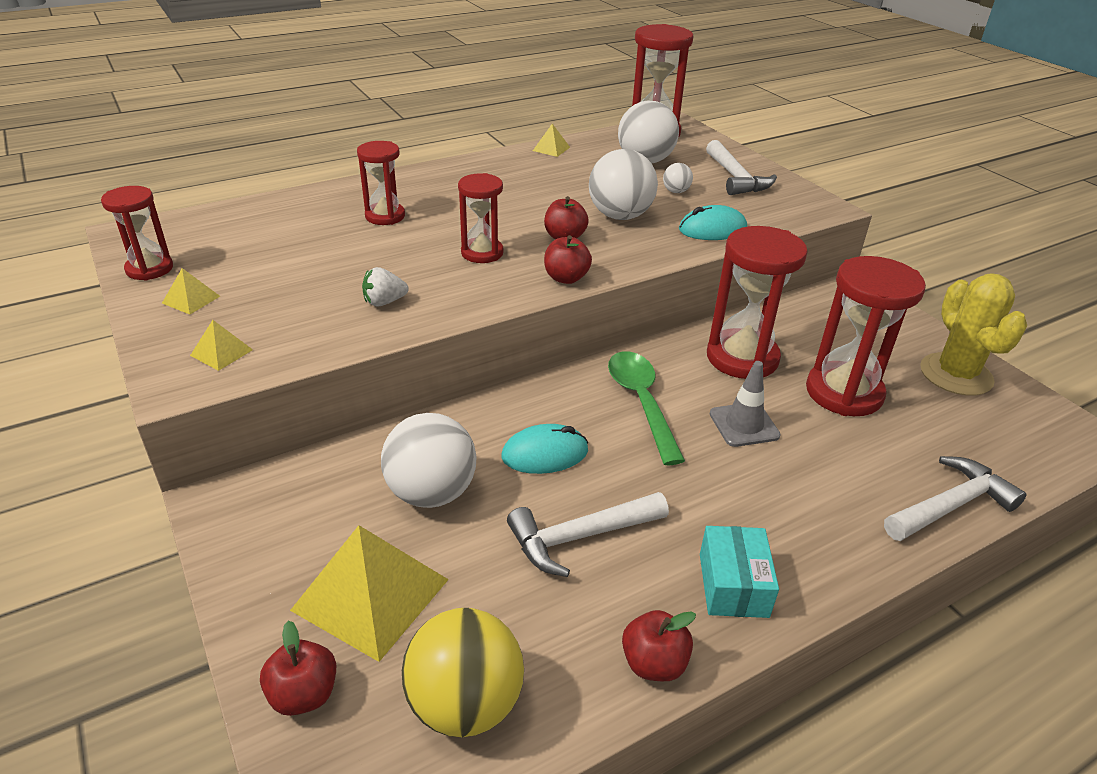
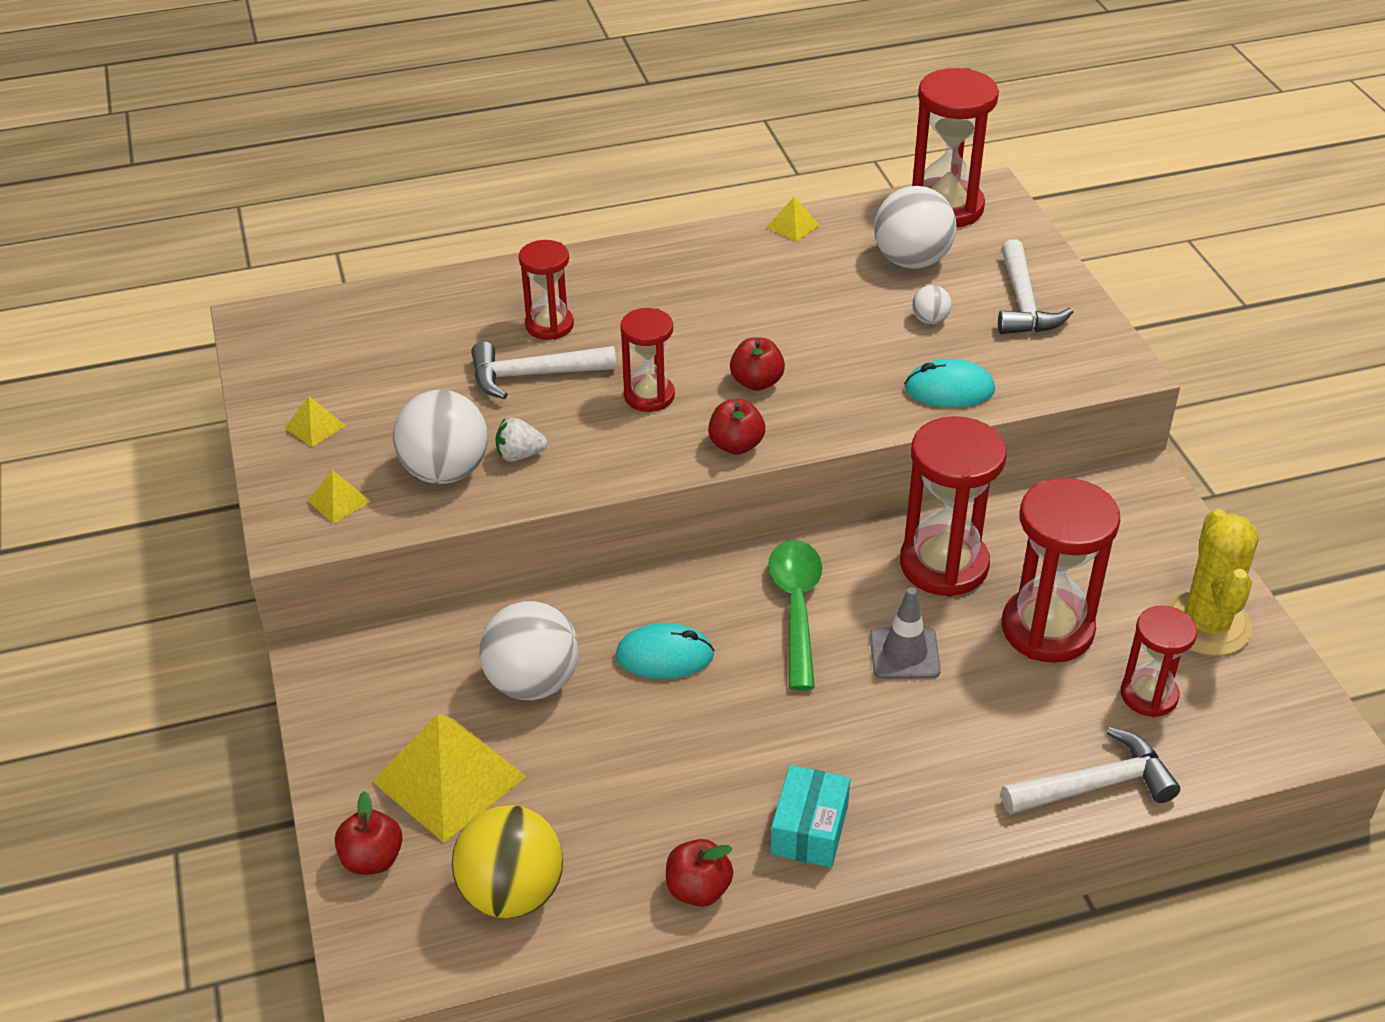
camera: 15 degrees right, 5 degrees up
red hourglass [101,186,173,280] -> red hourglass moved to [1121,605,1197,717]
white hammer [507,492,669,577] -> white hammer moved to [471,341,616,399]
white ball [589,149,658,220] -> white ball moved to [393,390,488,484]

